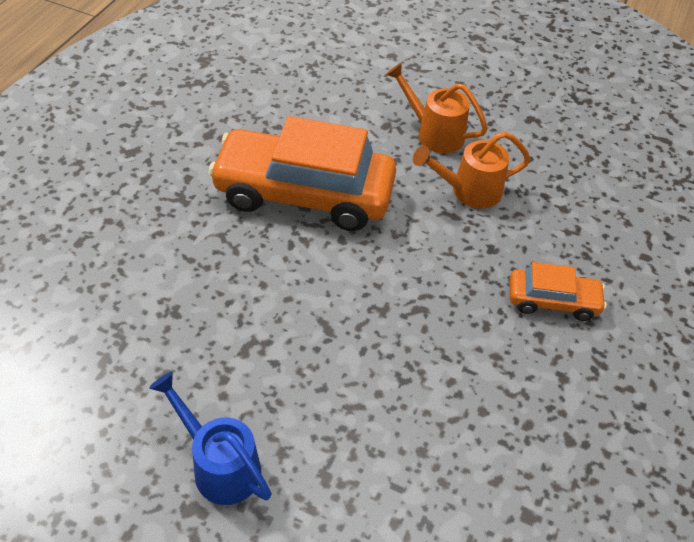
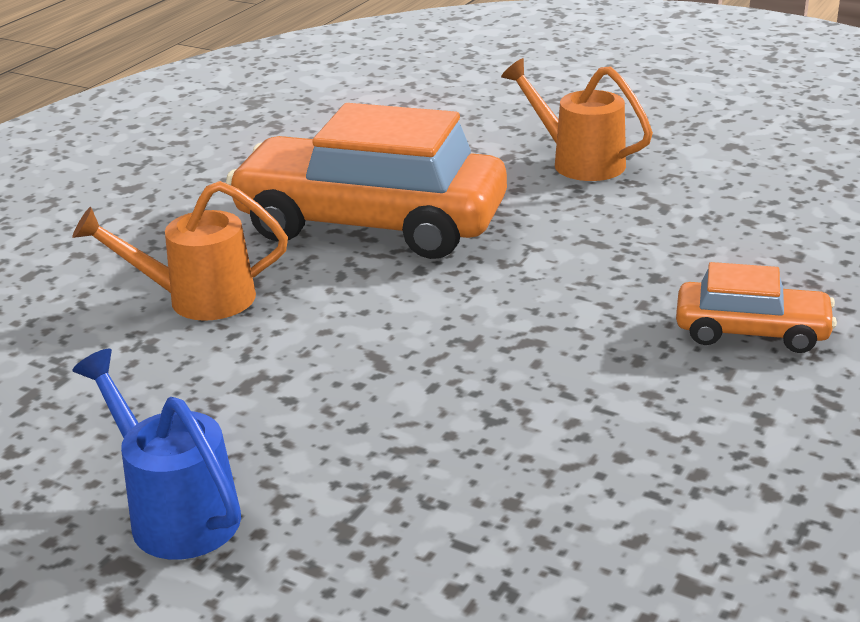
camera: 10 degrees right, 20 degrees down
orange watering can [413,131,531,208] -> orange watering can moved to [72,181,288,321]

